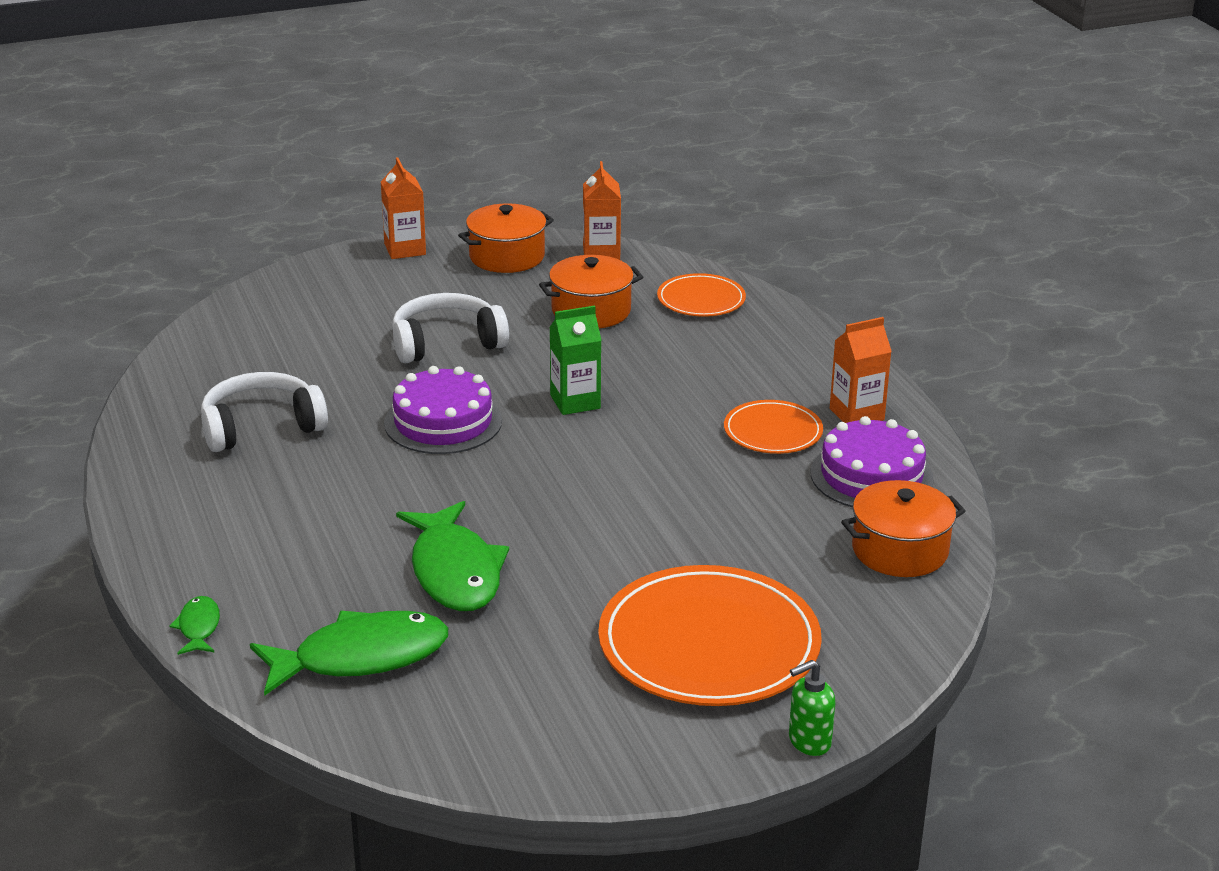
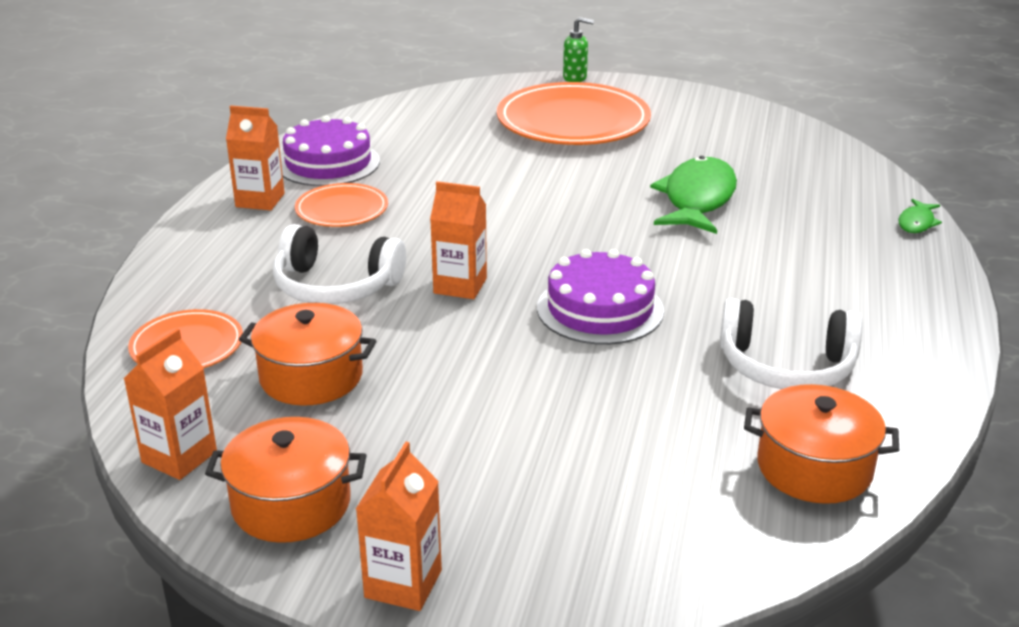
camera: 145 degrees left, 0 degrees up
green fish [250,611,448,696] -> none
white headphones [392,293,509,363] -> white headphones moved to [273,224,406,304]
green carton [549,306,602,415] -> orange carton [430,181,487,299]
orange pot [841,480,966,577] -> orange pot moved to [744,384,899,504]

